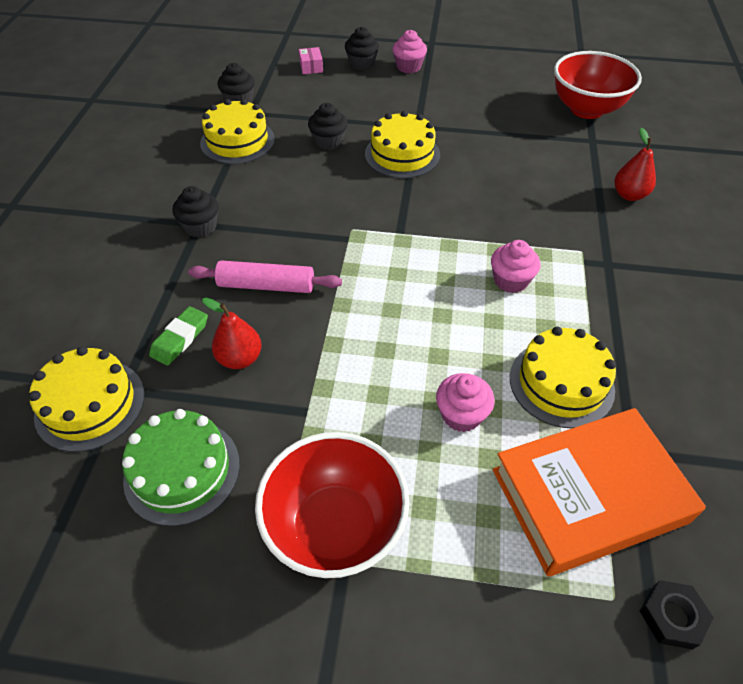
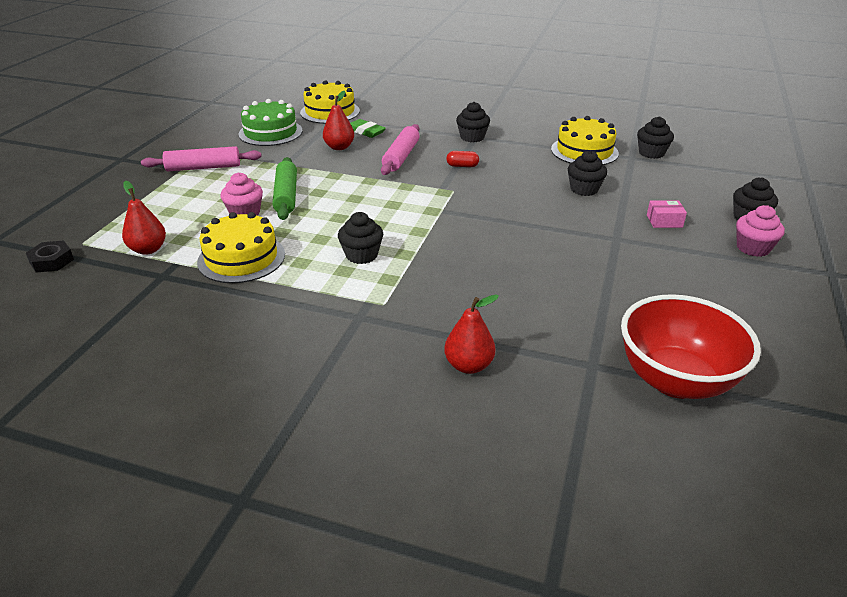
camera: 100 degrees right, 15 degrees down
red bowl [255,432,409,578] -> pink rolling pin [141,146,262,171]
pink box [299,47,323,74] -> pink box moved to [647,200,687,228]
yellow cake [365,111,440,178] -> none
pink cupcake [491,240,540,293] -> black cupcake [338,212,383,264]
orange book [492,408,706,576] -> red pear [122,181,166,255]
none -> green rolling pin [272,157,297,220]
none -> red capsule [446,151,479,167]

